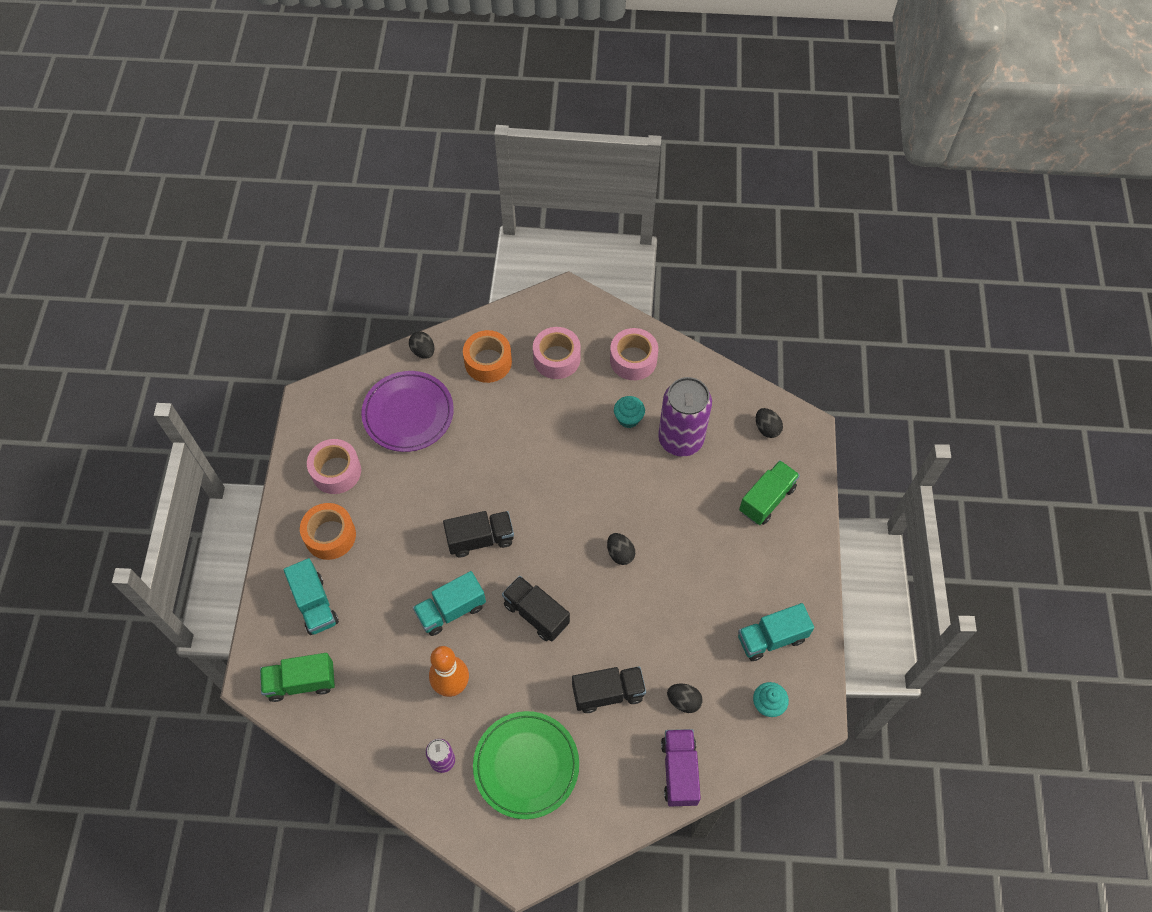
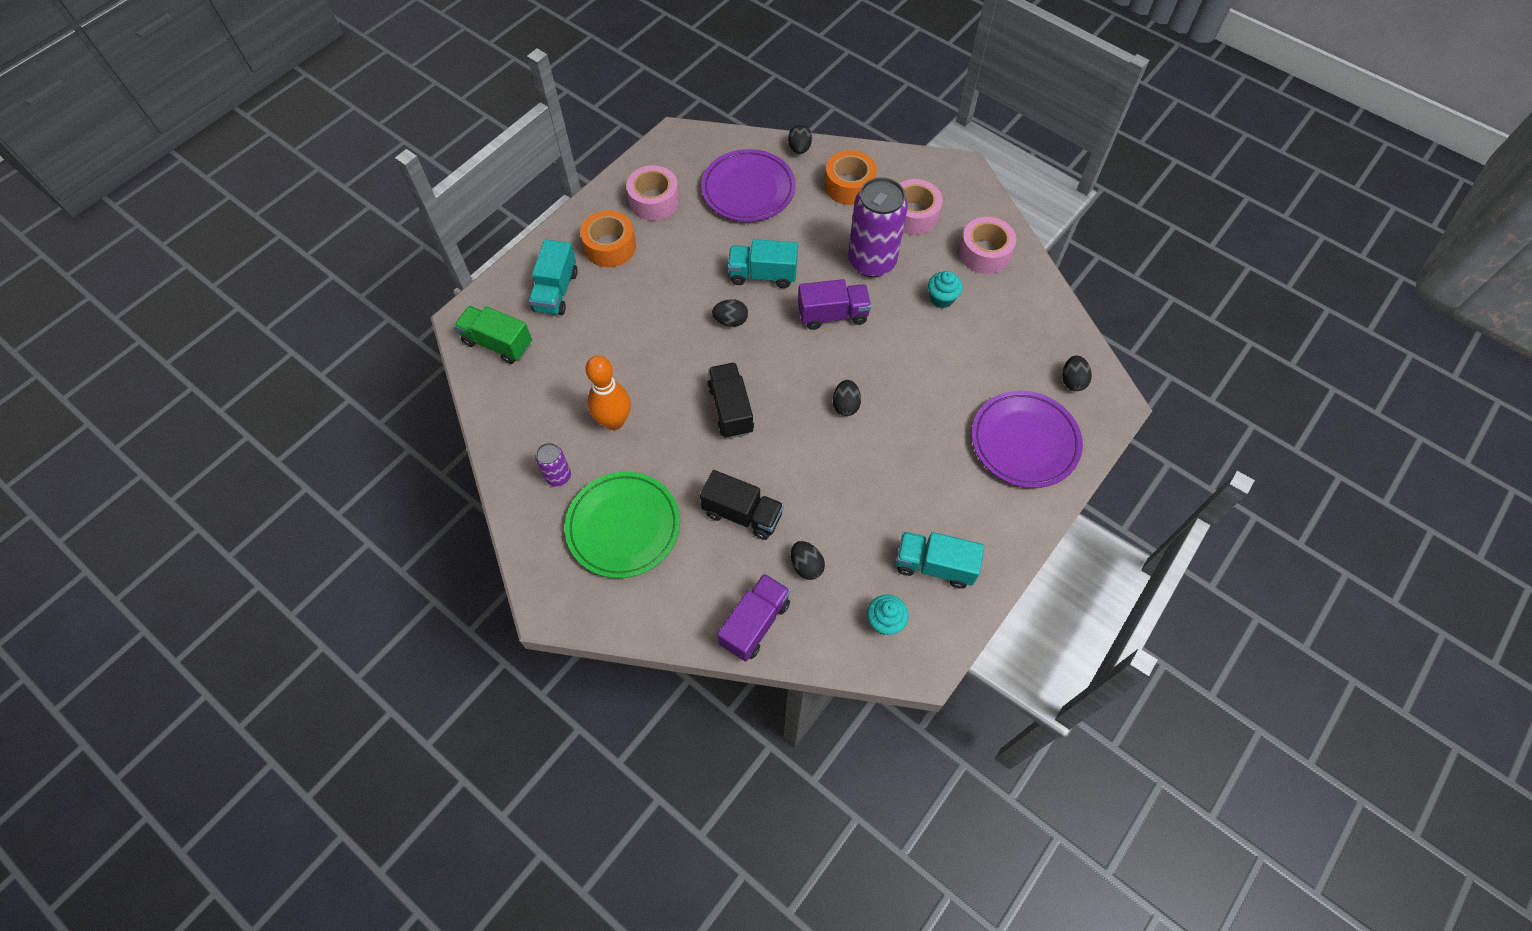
camera: 35 degrees right, 0 degrees up
turquoise truck [413,571,486,636] -> turquoise truck moved to [728,239,798,288]
black truck [443,511,514,557] -> black egg [712,299,748,327]
purple can [658,377,712,457] -> purple can moved to [848,177,908,277]
green truck [739,460,800,525] -> purple plate [972,391,1083,488]
none -> purple truck [798,279,871,330]

